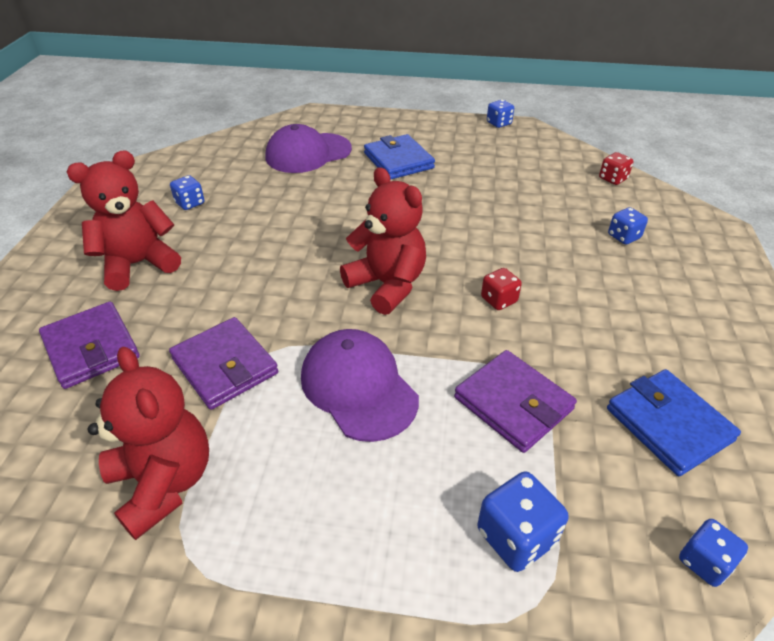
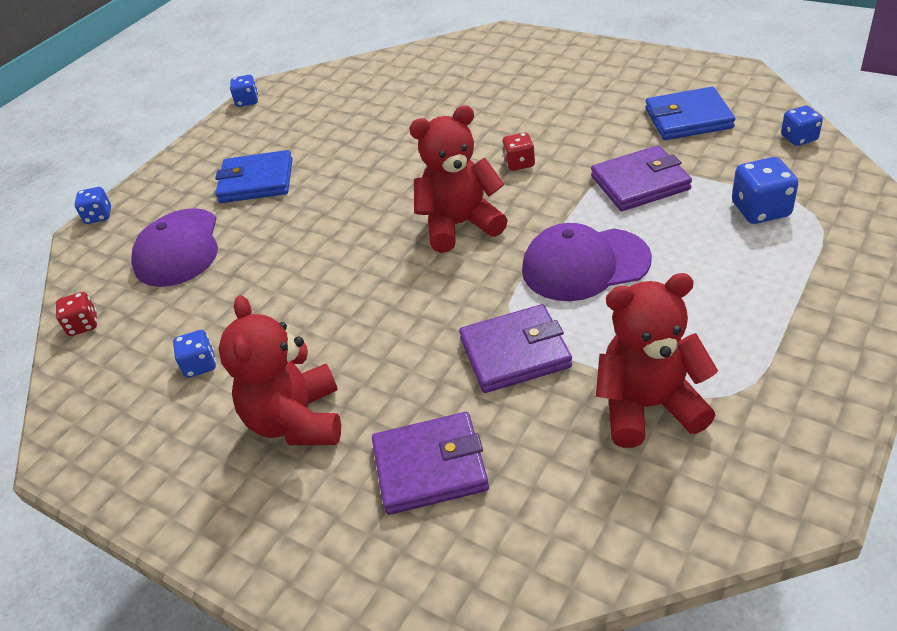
camera: 60 degrees left, 0 degrees up
red dice [599,152,634,185] -> red dice moved to [56,292,97,336]
blue dice [608,207,648,245] -> blue dice moved to [74,187,111,224]

